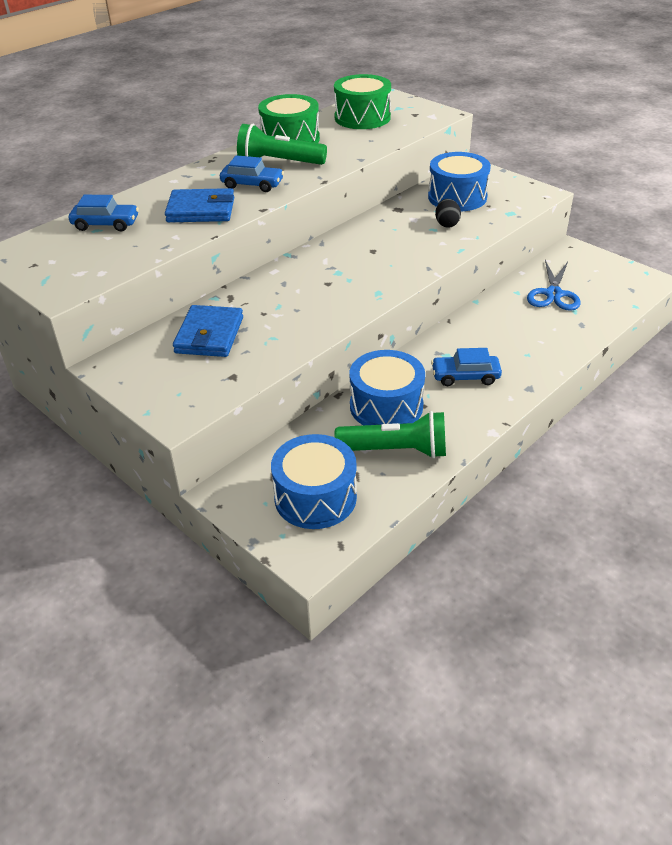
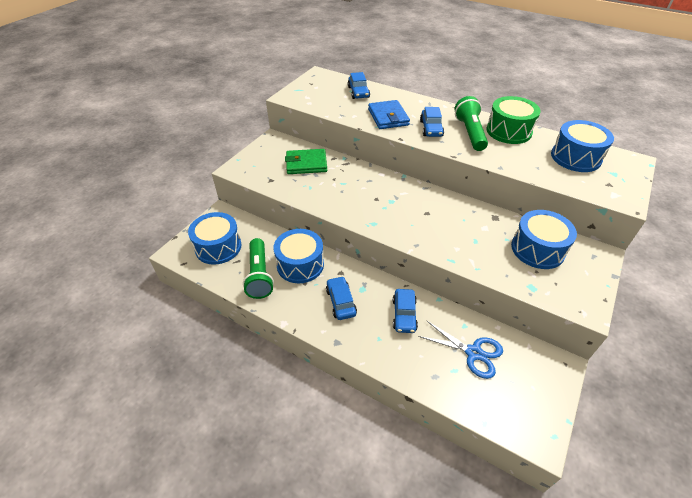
camera: 75 degrees right, 5 degrees up
blue wallet [173,305,243,357] -> green wallet [285,149,327,174]
green drum [334,74,391,129] -> blue drum [551,120,614,172]
black egg [435,199,461,228] -> none
blue scissors [527,260,581,311] -> blue scissors turned 150 degrees counterclockwise [418,320,503,379]
none -> blue car [393,289,418,333]

